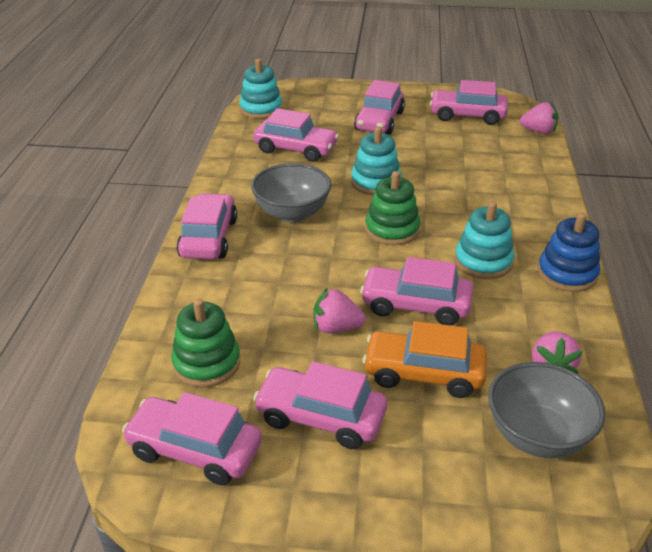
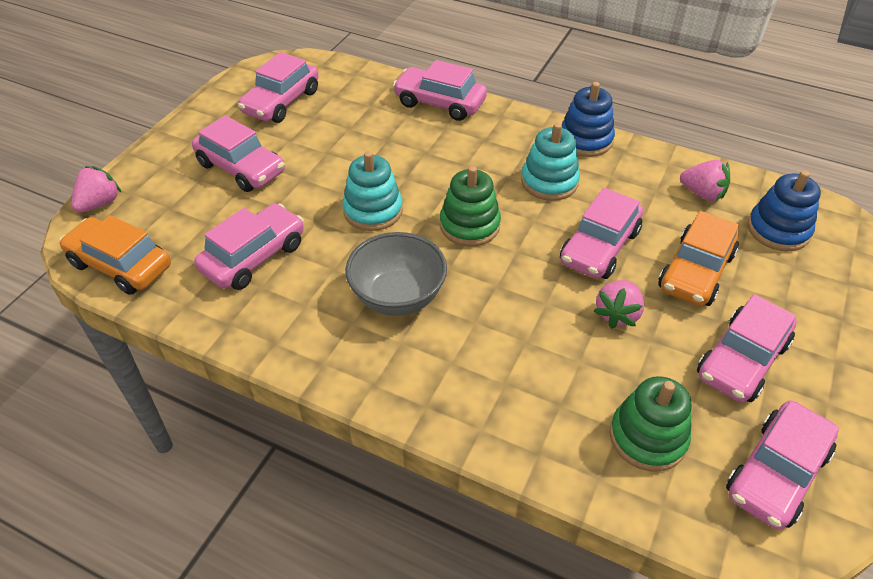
camera: 70 degrees left, 10 degrees up
pink car [177,193,237,259] -> pink car moved to [393,60,487,121]
turquoise stacking toy [239,59,283,119] -> orange car [59,215,171,295]
grey bowl [488,362,605,458] -> blue stacking toy [748,170,821,251]
pink strawberry [520,102,558,134] -> pink strawberry moved to [71,166,122,212]

